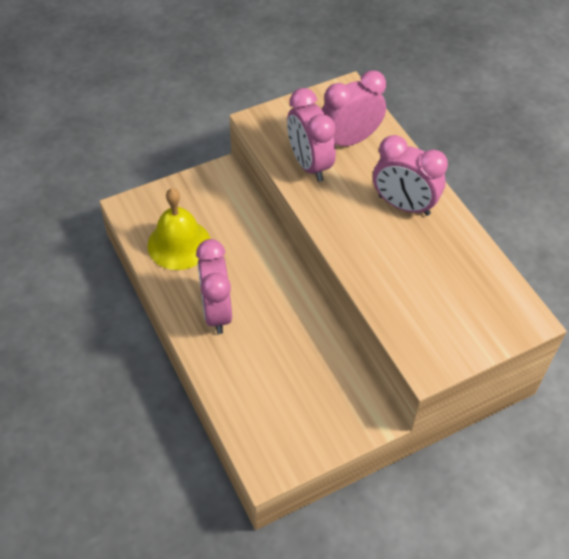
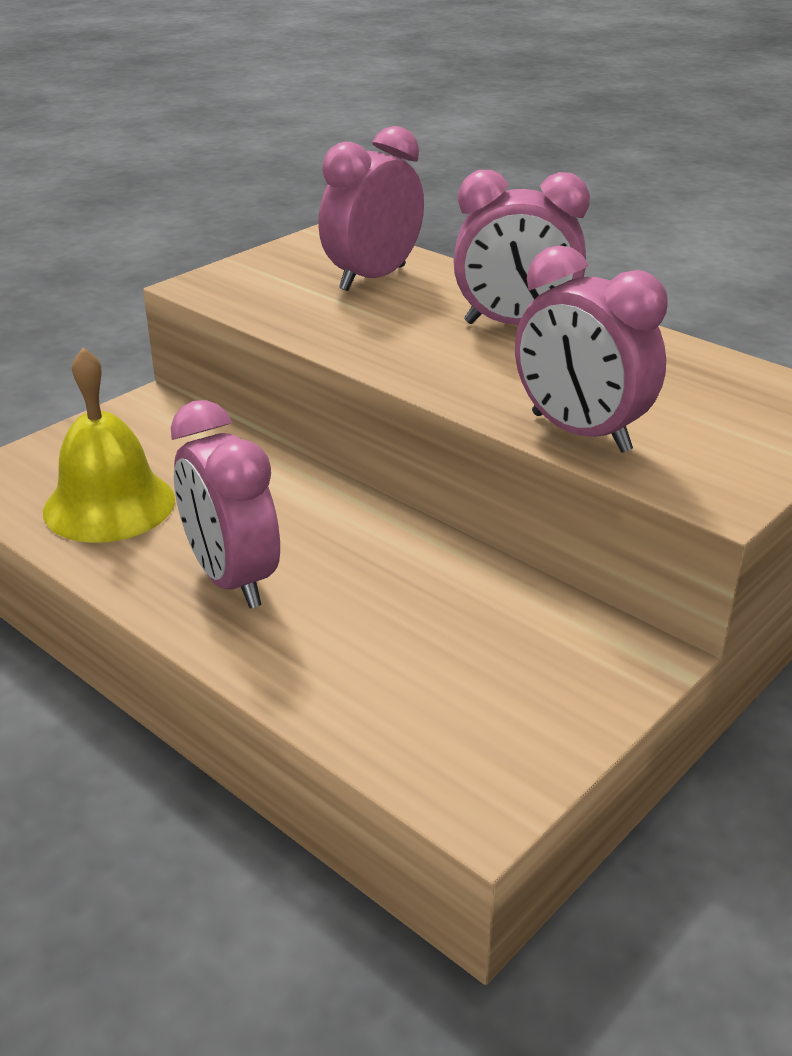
camera: 20 degrees left, 20 degrees down
pink clock [287,88,336,182] -> pink clock moved to [515,245,667,453]

